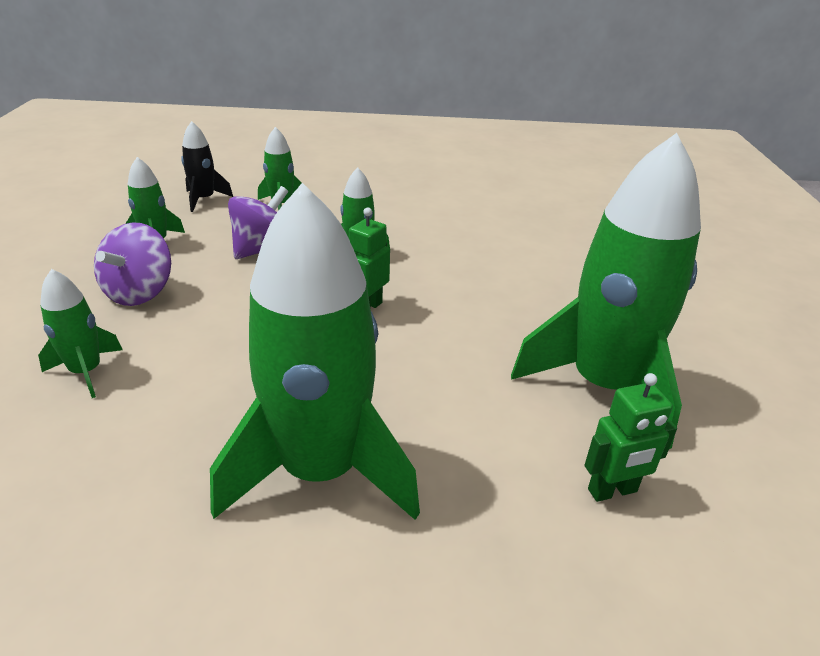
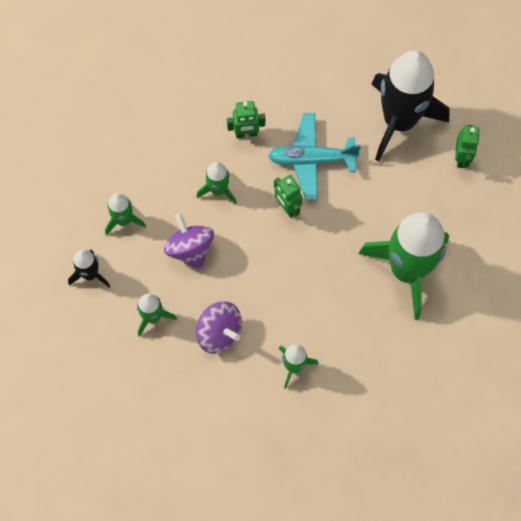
camera: 65 degrees left, 35 degrees up
green rocket [511,133,701,449] -> black rocket [372,50,450,162]
none -> green robot [227,101,265,138]
none -> turquoise plane [268,113,361,200]

